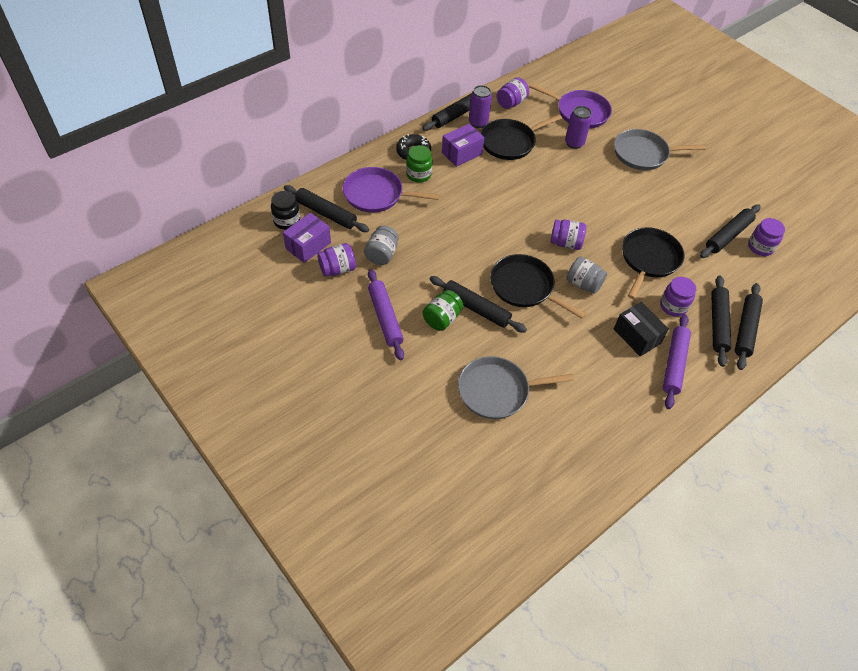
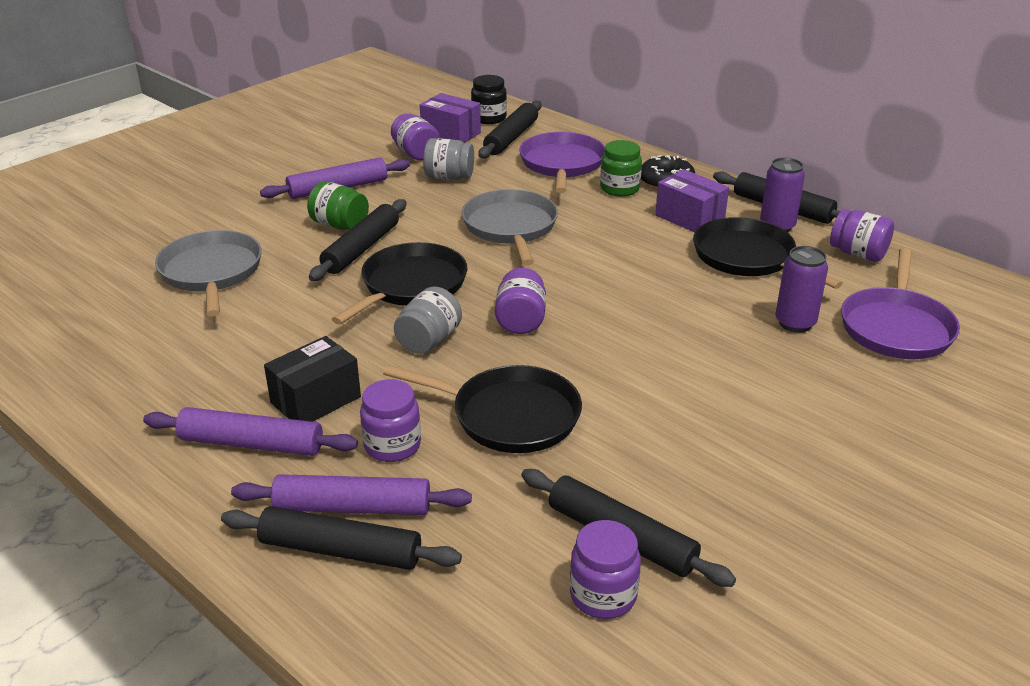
camera: 85 degrees right, 20 degrees down
grey pan [614,129,706,170] -> grey pan moved to [461,189,558,265]
black rolling pin [711,275,731,367] -> purple rolling pin [231,474,472,515]

